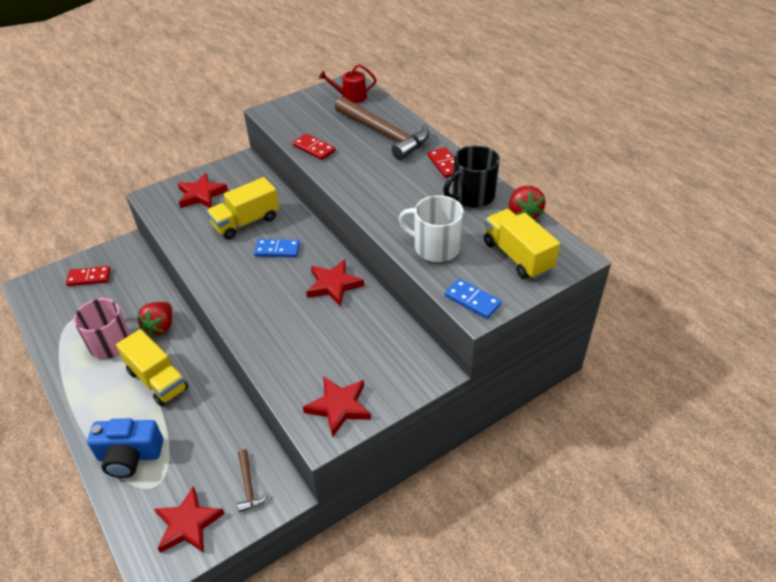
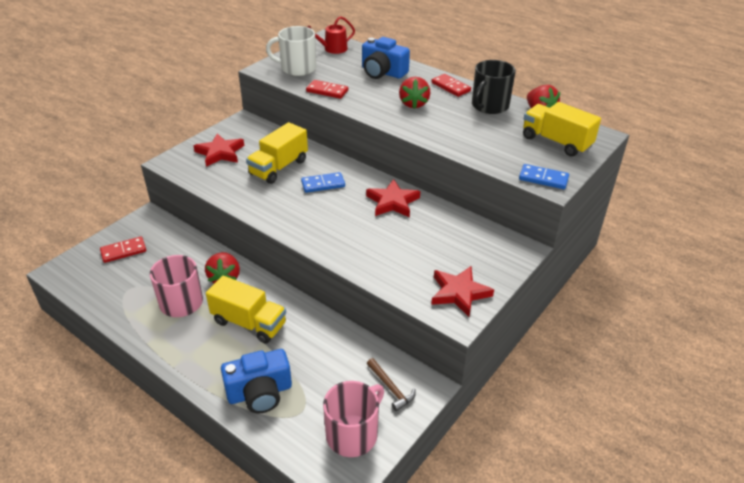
camera: 20 degrees left, 5 degrees down
red star [154,486,225,553] -> pink mug [323,381,384,457]
brown hammer [335,97,429,160] -> blue camera [362,37,410,79]
white mug [399,195,464,262] -> white mug moved to [266,26,316,76]
none -> red strawberry [399,77,430,109]

